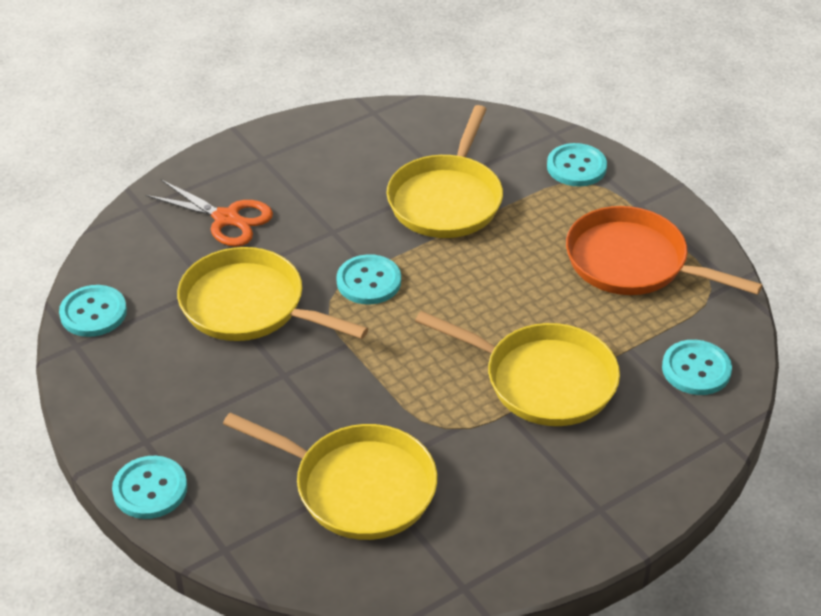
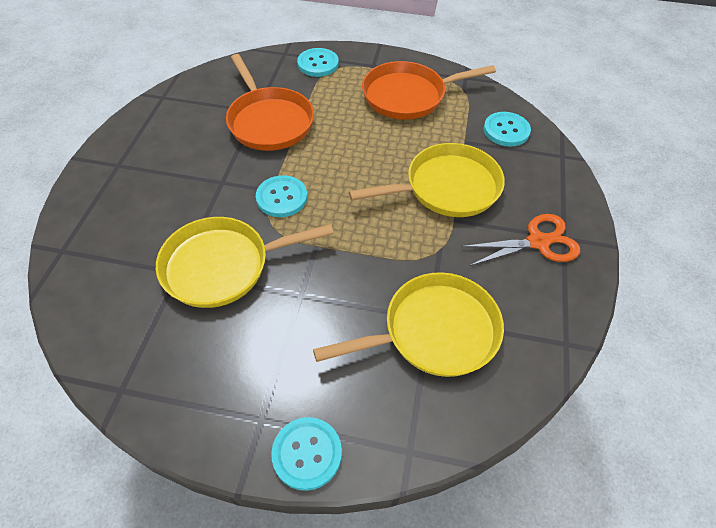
camera: 45 degrees left, 10 degrees up
turquoise button [59,285,127,337] -> none
orange scissors [145,179,273,247] -> orange scissors moved to [461,214,580,266]
yellow pan [386,105,503,238] -> orange pan [226,54,314,151]

